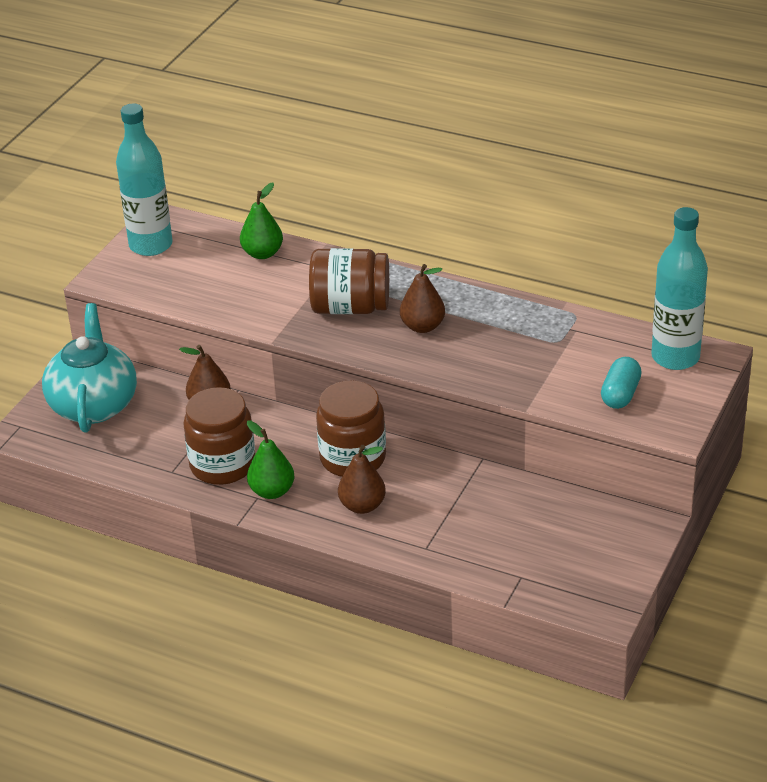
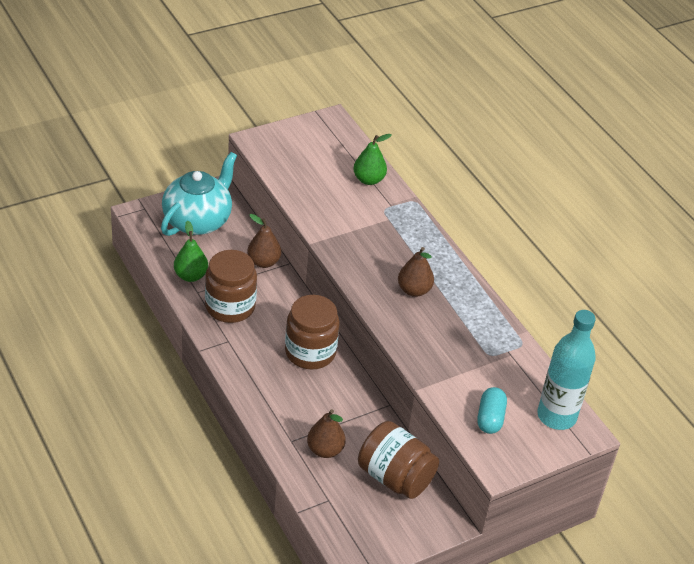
camera: 30 degrees right, 5 degrees up
turquoise bottle [116,104,173,256] -> none
green pear [247,421,294,499] -> green pear moved to [174,221,208,282]
brown jar [309,248,389,314] -> brown jar moved to [358,421,439,499]
brown pear [338,445,386,514] -> brown pear moved to [307,409,346,458]
turquoise capsule [601,357,642,409] -> turquoise capsule turned 45 degrees counterclockwise [477,387,507,434]

